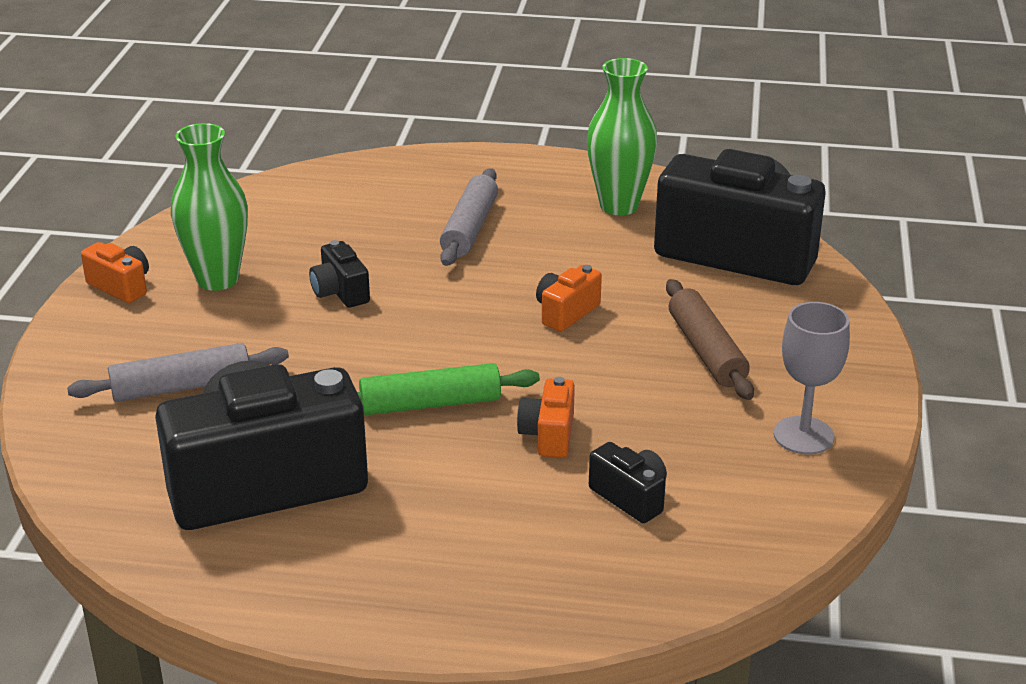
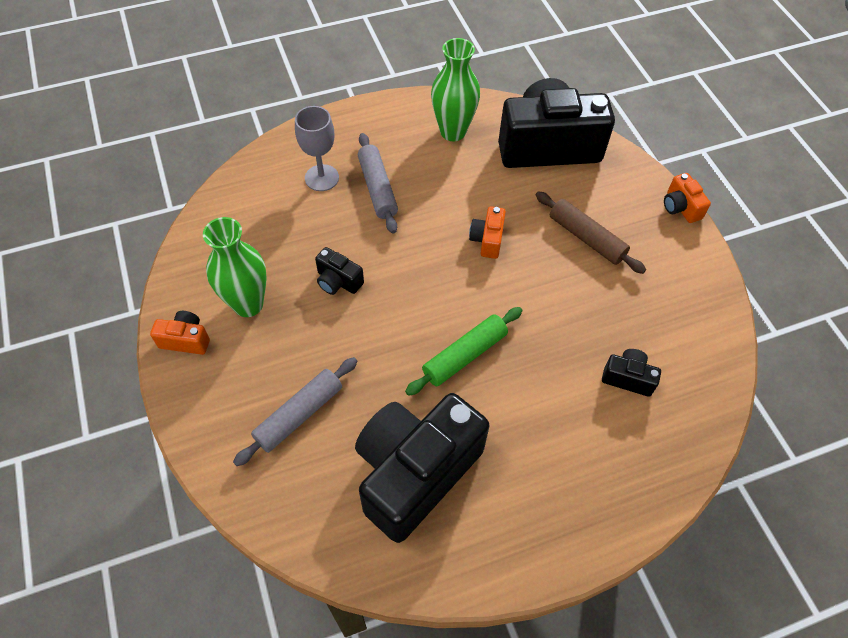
camera: 30 degrees left, 25 degrees up
orange camera [517,377,575,458] -> orange camera moved to [664,173,711,223]
grey goblet [774,302,850,454] -> grey goblet moved to [295,106,339,191]

